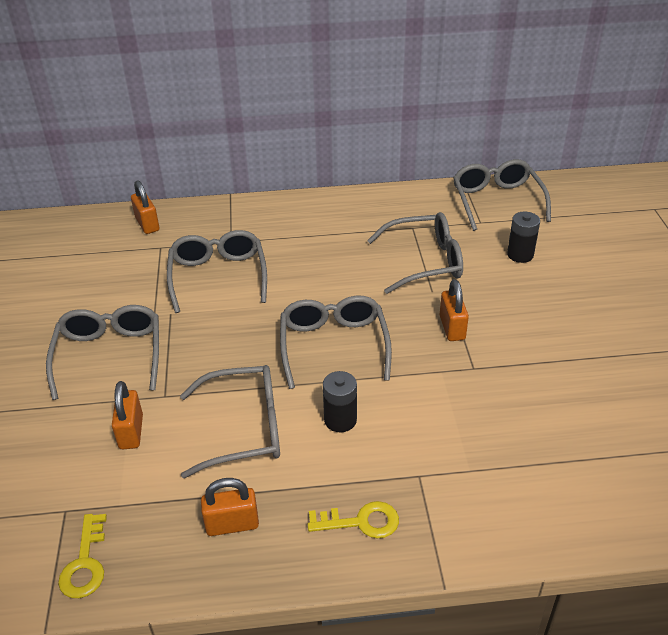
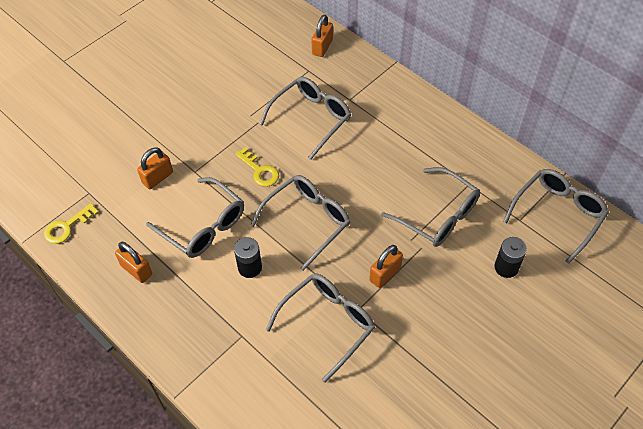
camera: 50 degrees right, 15 degrees up
grey glasses [46,305,159,400] -> grey glasses moved to [266,274,375,383]
yellow key [308,501,399,538] -> yellow key moved to [235,147,279,187]

